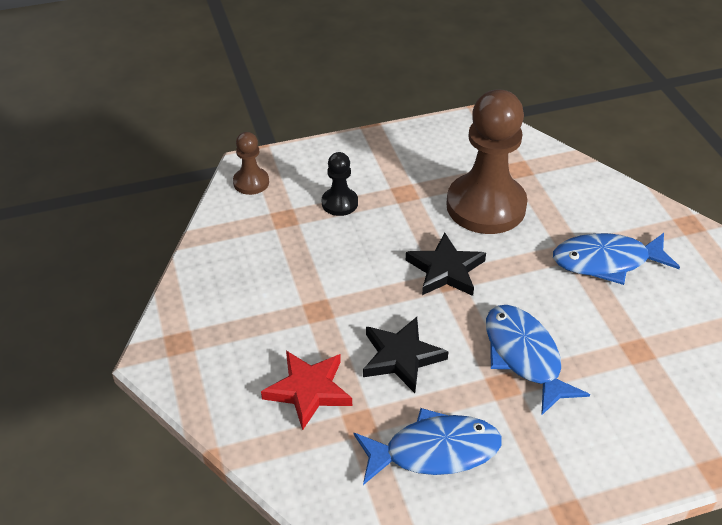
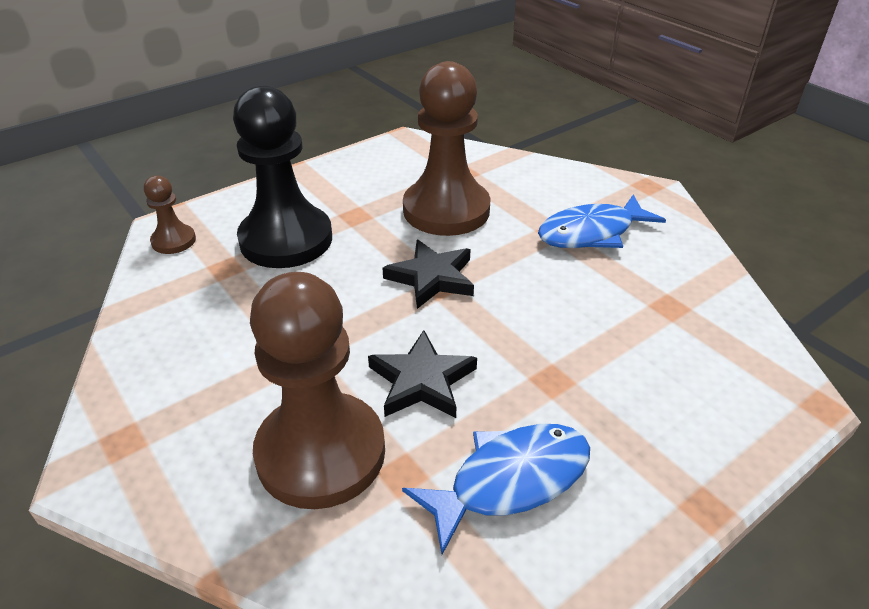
camera: 20 degrees left, 5 degrees down
red star [261,351,352,430] -> brown pawn [250,272,385,509]
black pawn [322,152,358,216] -> black pawn [233,85,332,268], size x2.16
blue fish [486,305,590,416] -> none

